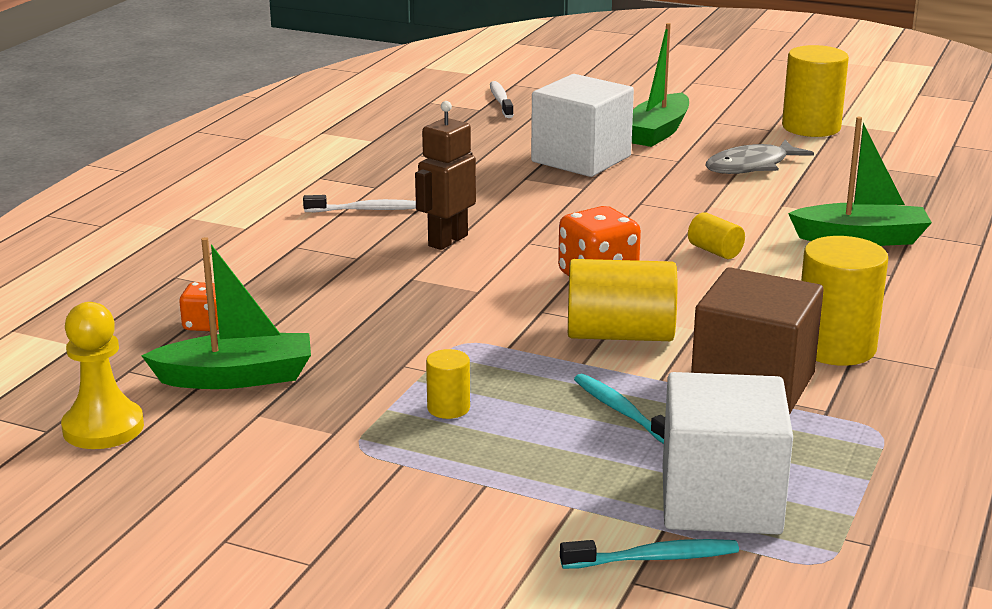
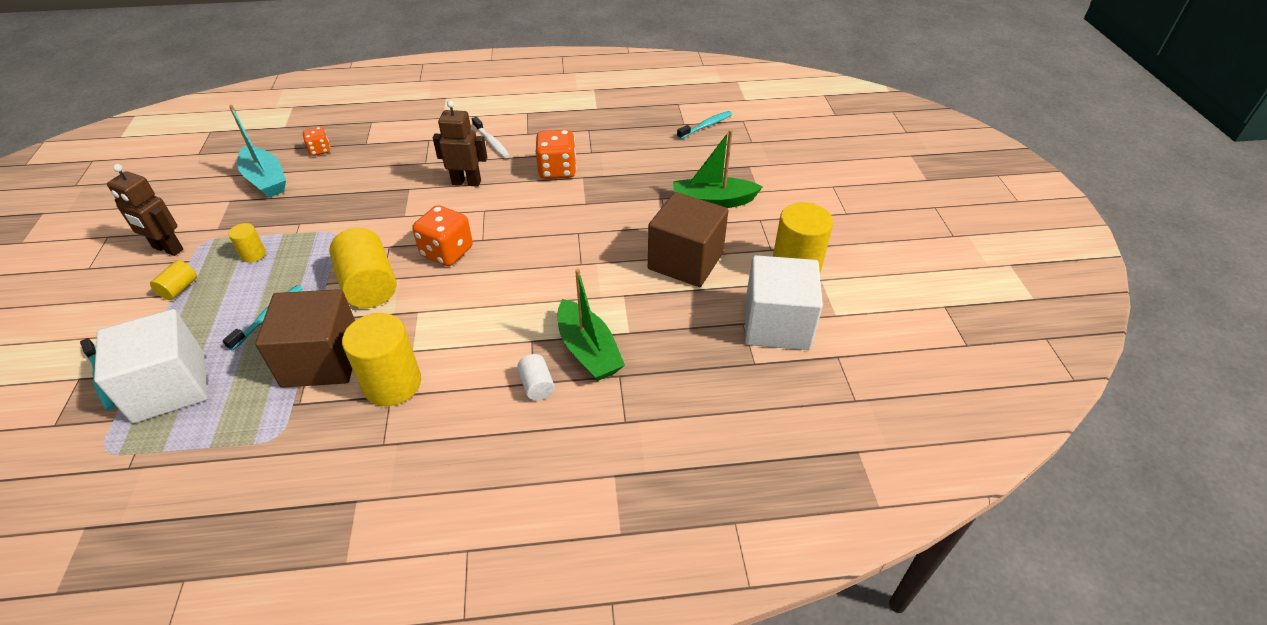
camera: 60 degrees right, 20 degrees up
yellow pawn [61,302,144,449] -> none
green boat [141,237,311,389] -> turquoise boat [229,105,286,198]
white toothbrush [490,81,514,118] -> turquoise toothbrush [677,111,732,139]
white cube [531,74,634,177] -> white cube moved to [745,255,823,350]
yellow cylinder [688,212,745,259] -> yellow cylinder moved to [150,260,197,300]
grey fish [705,140,814,174] -> brown cube [648,192,729,287]
none -> brown robot [107,164,183,256]
none -> white cylinder [517,354,555,400]
none -> orange dice [535,130,577,179]

